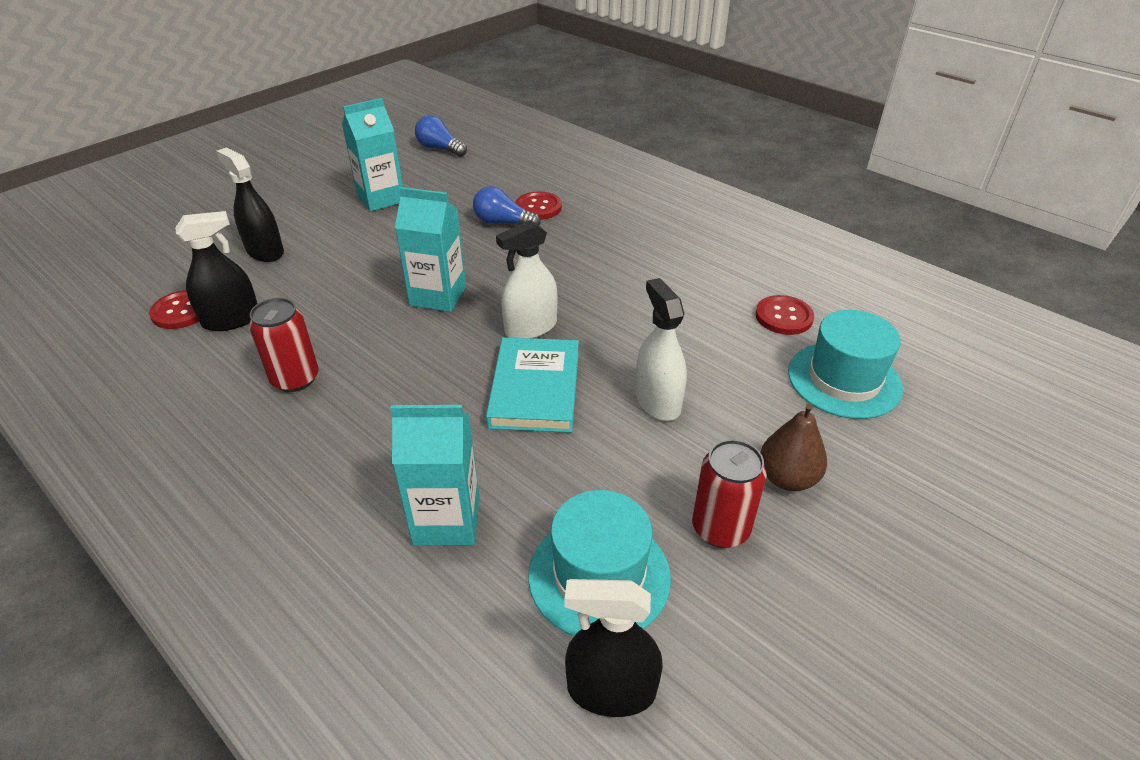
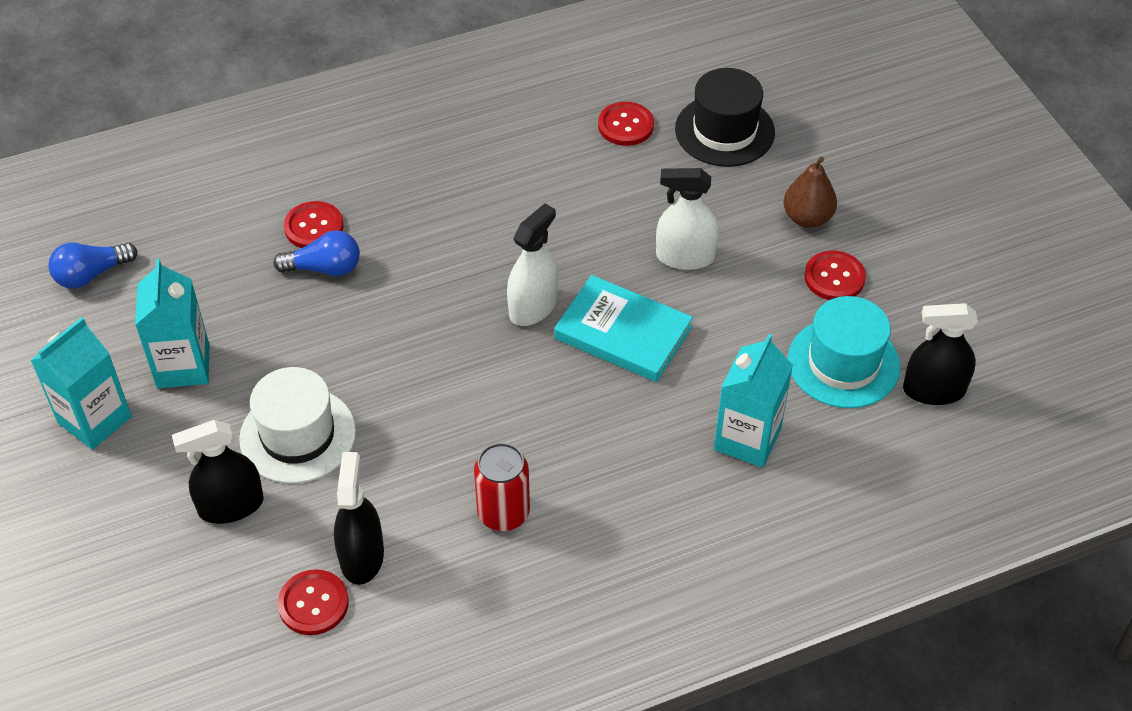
camera: 65 degrees left, 10 degrees up
turquoise carton [395,187,466,312] -> turquoise carton moved to [30,317,132,450]
blue light bulb [473,186,540,226] -> blue light bulb turned 135 degrees counterclockwise [273,230,360,276]
white spray bottle [496,220,558,339] -> white spray bottle turned 135 degrees counterclockwise [507,203,558,326]
black spray bottle [565,579,663,717] -> black spray bottle turned 60 degrees clockwise [903,303,978,405]
red can [692,439,767,548] -> red button [804,251,866,300]
turquoise hat [788,310,903,419] -> black hat [675,68,775,167]
none -> white hat [239,367,356,483]

